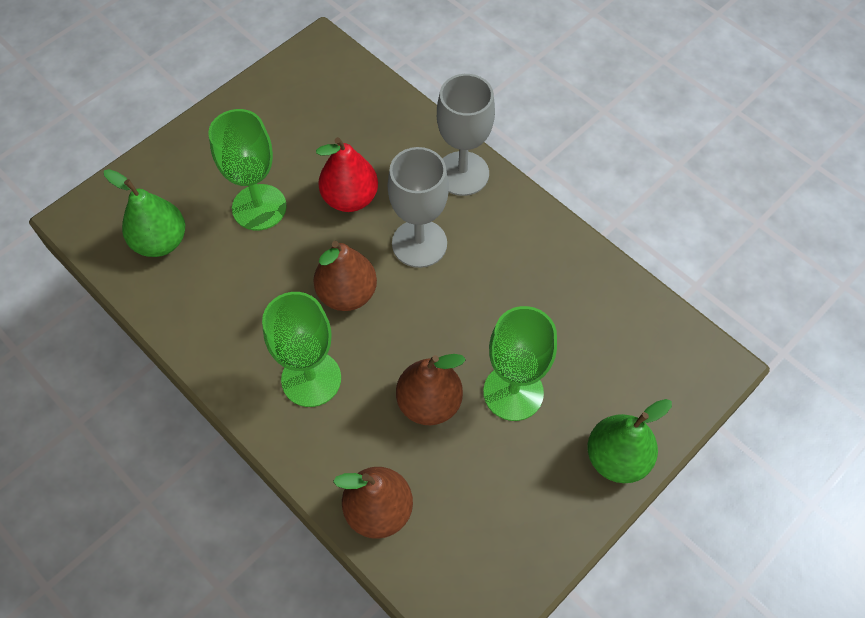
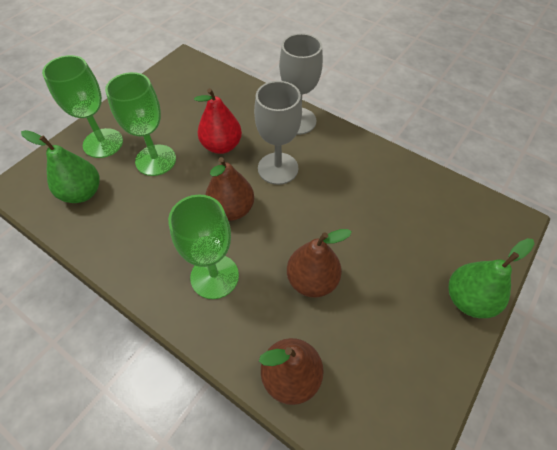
camera: 10 degrees left, 5 degrees down
green goblet [483,306,557,421] -> green goblet moved to [42,55,123,158]

